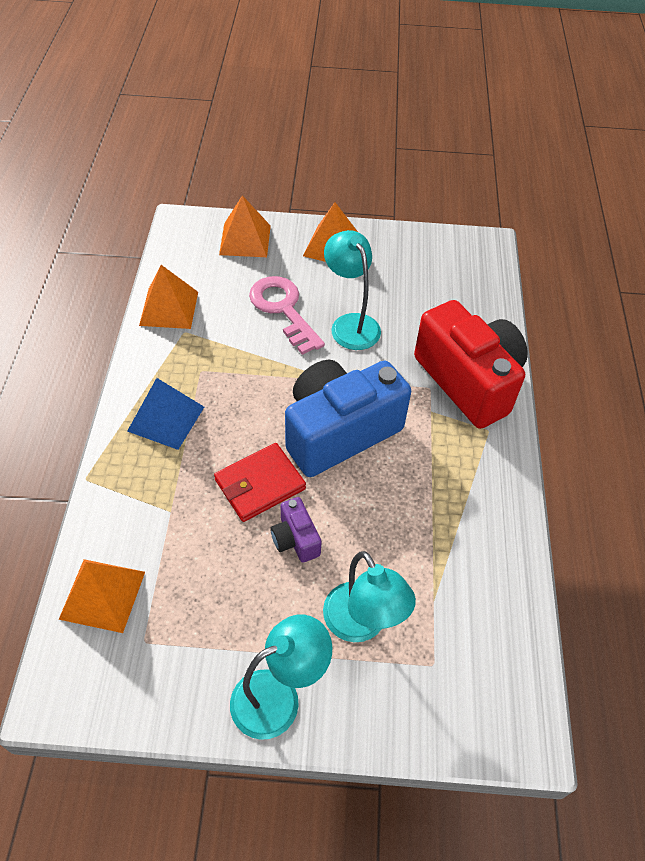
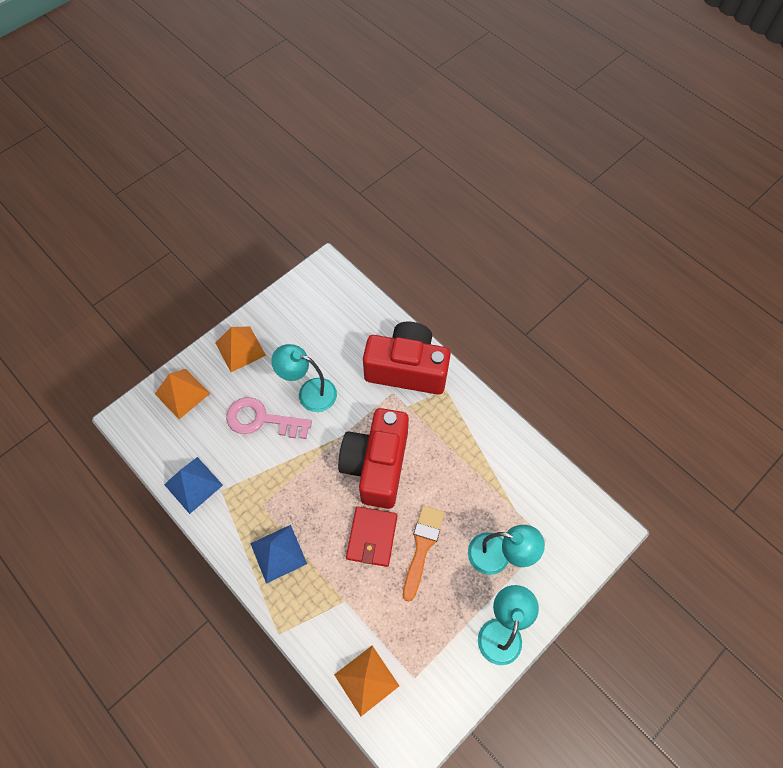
camera: 45 degrees left, 10 degrees up
orange pyramid [139,265,198,329] -> blue pyramid [164,457,223,514]
purple camera [270,497,322,563] -> orange brush [403,506,444,602]
blue camera [285,360,411,477] -> red camera [338,408,409,509]

